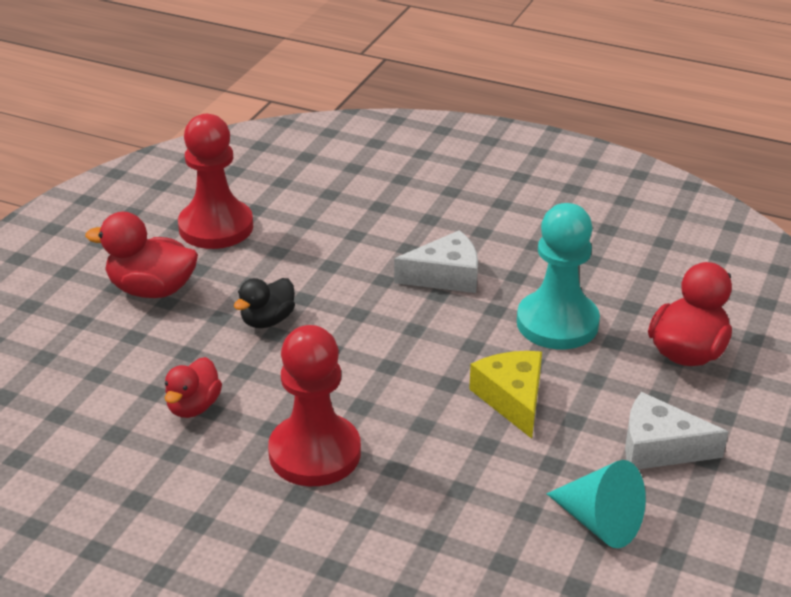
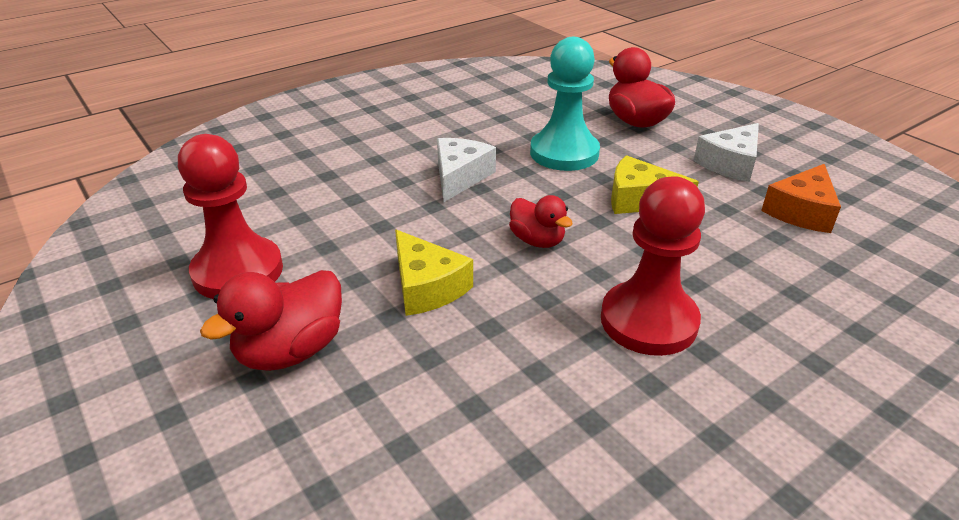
camera: 60 degrees left, 0 degrees up
red duck [165,357,222,418] -> red duck moved to [509,195,573,248]
black duck [234,278,295,328] -> yellow cheese [395,230,473,316]
turquoise cone [546,460,646,548] -> orange cheese [761,164,841,233]

